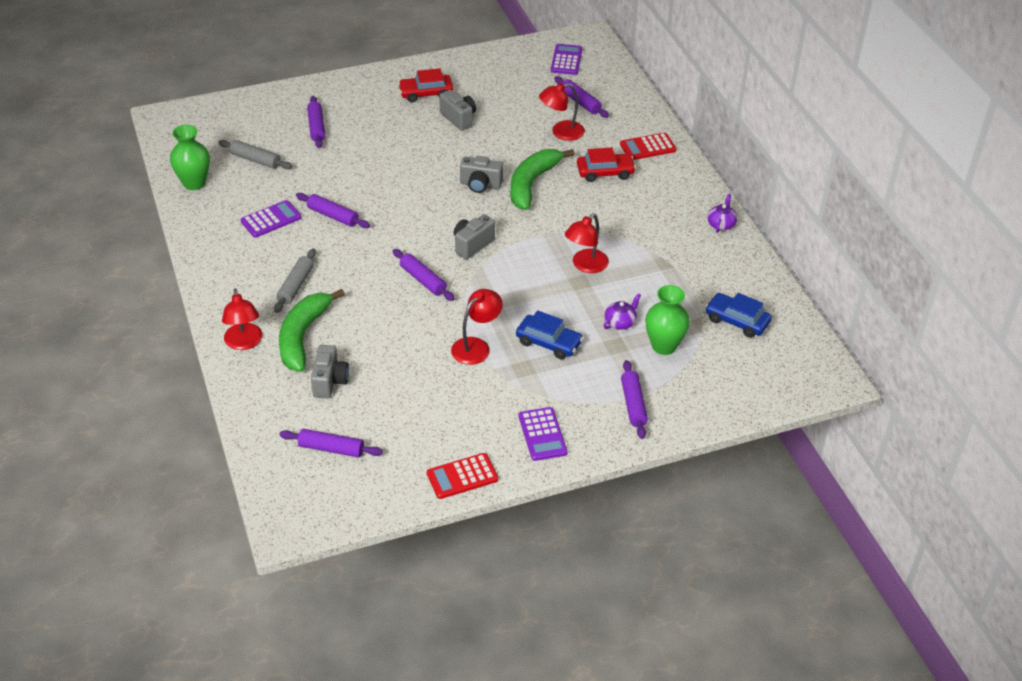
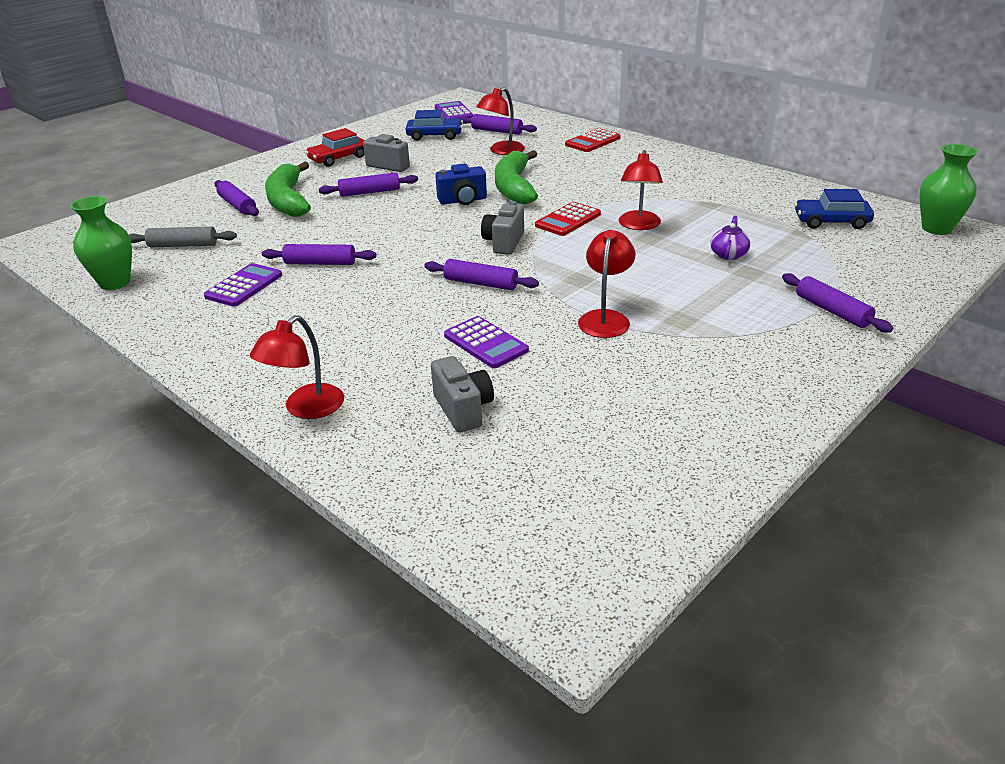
camera: 25 degrees left, 10 degrees down
red lamp [222,288,262,350] -> red lamp turned 75 degrees clockwise [250,315,344,419]
grey rolling pin [274,249,316,313] -> none
green banana [279,289,345,372] -> green banana moved to [265,162,311,217]
purple rolling pin [279,429,383,458] -> purple rolling pin moved to [319,172,418,197]
red calculator [427,453,498,499] -> red calculator moved to [535,202,601,236]
grey camera [460,156,503,193] -> blue camera [435,163,487,205]
blue car [516,310,583,359] -> blue car moved to [406,110,463,141]
purple calculator [519,407,568,461] -> purple calculator moved to [444,316,529,368]
red car [577,147,636,182] -> none
green vase [645,285,690,355] -> green vase moved to [919,144,978,235]
purple teapot [707,194,737,233] -> none

